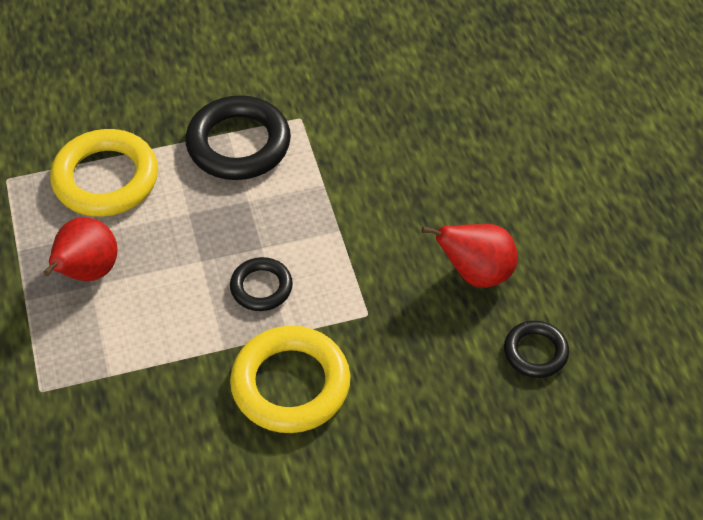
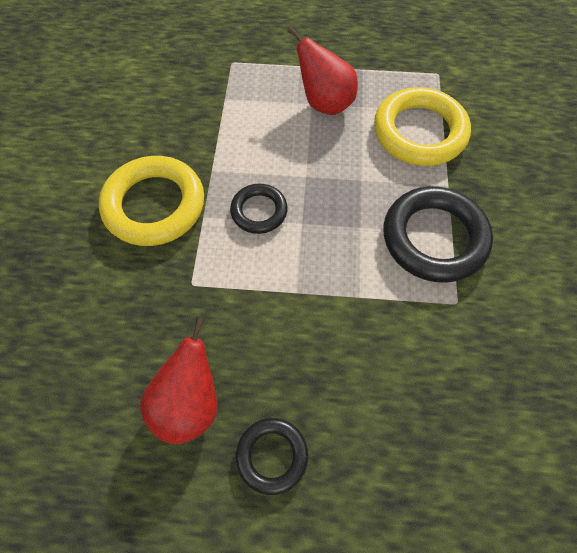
camera: 110 degrees right, 10 degrees up
black ring [504,321,569,378] -> black ring moved to [236,418,308,495]

